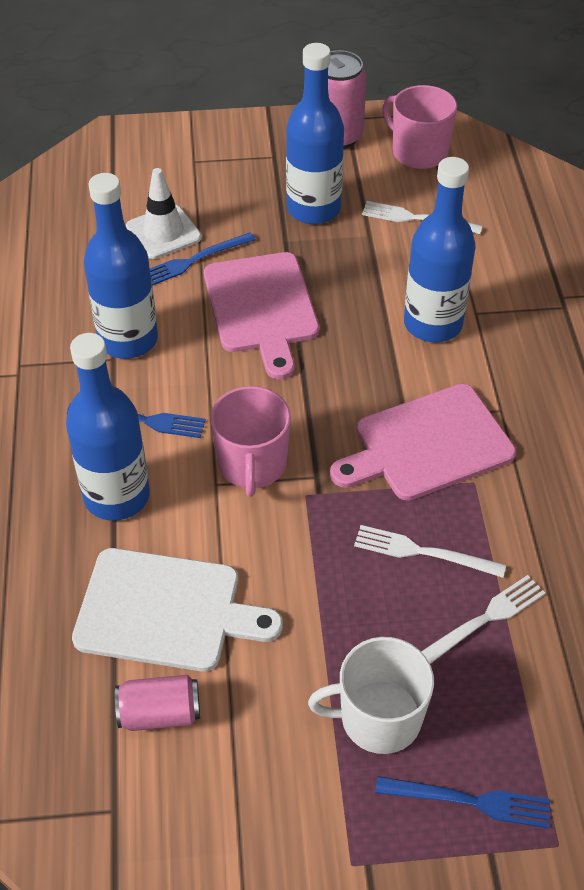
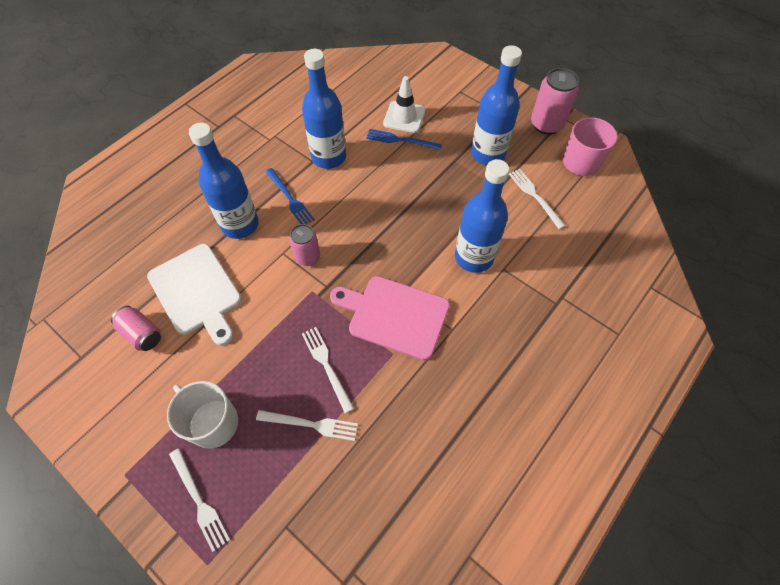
camera: 45 degrees right, 10 degrees up
pink cutting board [204,252,319,379] -> none
pink mug [210,386,291,497] -> pink can [289,224,320,266]
blue fork [375,776,550,829] -> white fork [169,448,230,552]

